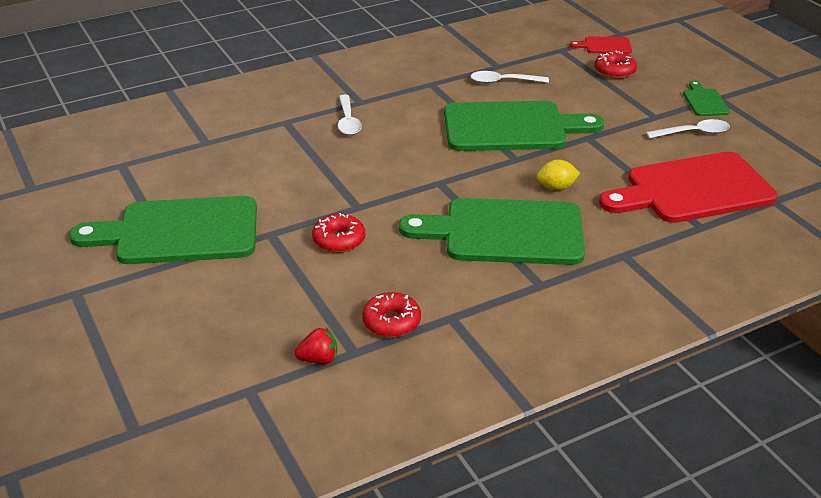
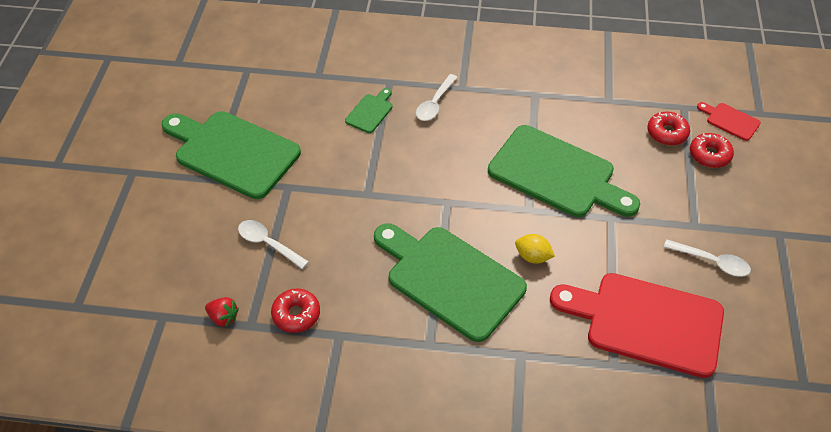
camera: 35 degrees right, 15 degrees up
red donut [312,213,365,253] -> red donut moved to [647,112,690,146]
white spoon [470,71,549,84] -> white spoon moved to [238,220,309,269]
green cutting board [683,81,730,116] -> green cutting board moved to [345,88,393,133]

